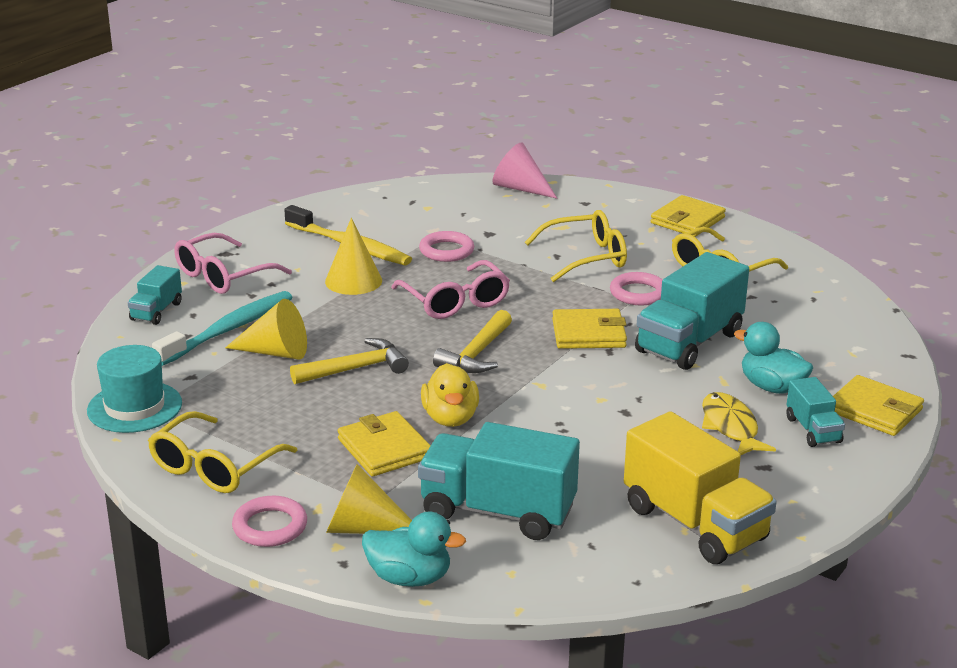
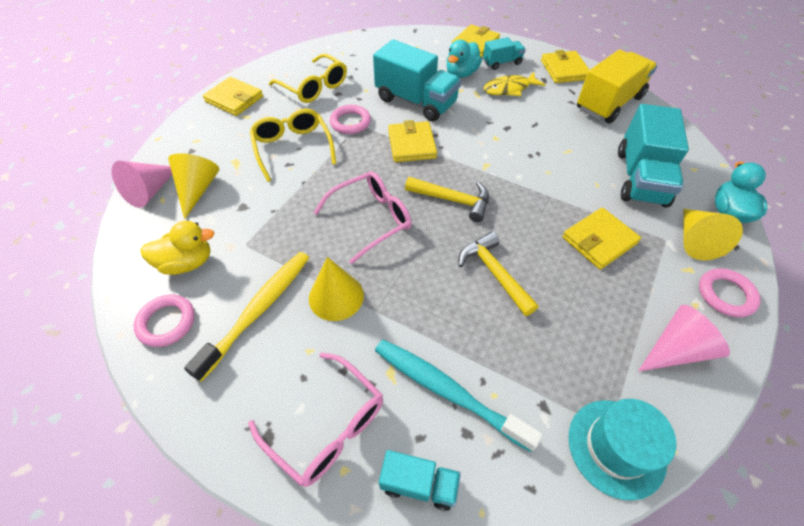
camera: 95 degrees left, 25 degrees up
yellow glasses [148,411,297,493] -> pink cone [638,305,730,372]
yellow cone [225,299,307,360] -> yellow cone moved to [168,153,219,219]
pink ring [419,231,474,262] -> pink ring moved to [134,294,195,347]
yellow duck [421,363,479,427] -> yellow duck moved to [140,221,215,275]
none -> yellow wallet [541,50,589,83]

